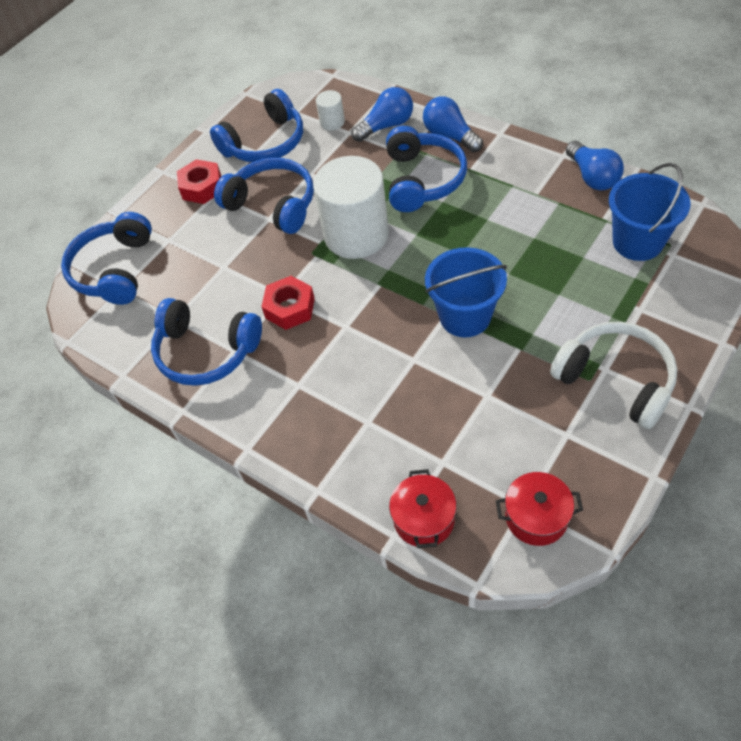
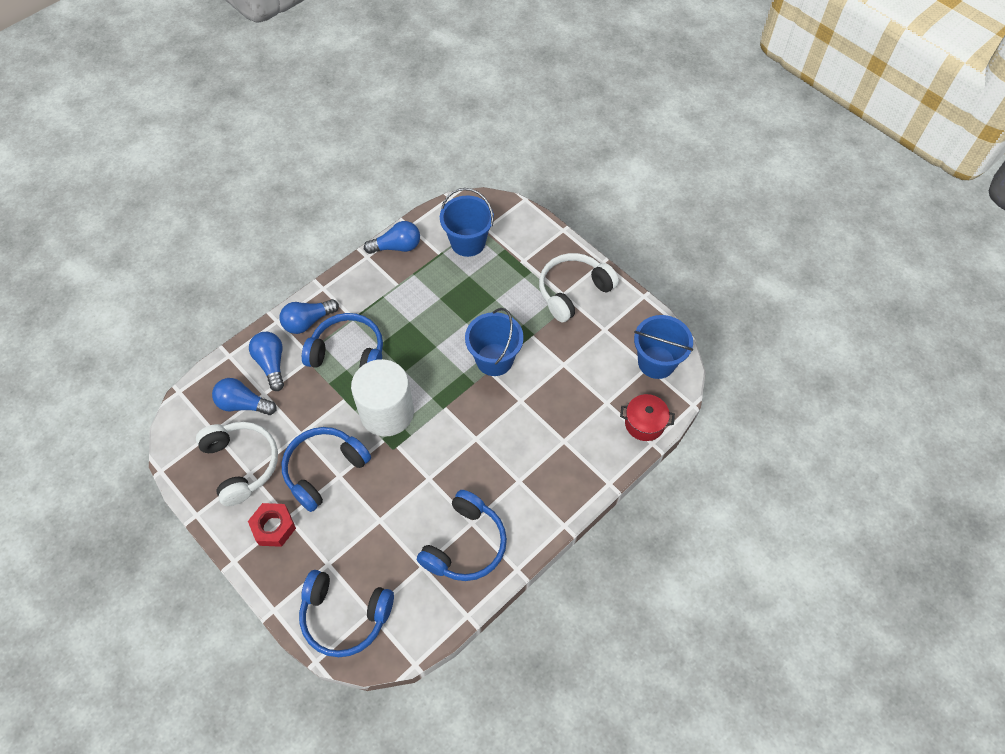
camera: 85 degrees left, 5 degrees up
blue headphones [210,89,303,162] -> white headphones [196,422,278,506]
red nut [261,276,315,330] -> none
white cylinder [316,90,345,130] -> blue light bulb [212,378,277,415]
red pot [496,472,583,546] -> blue bucket [634,315,693,379]

